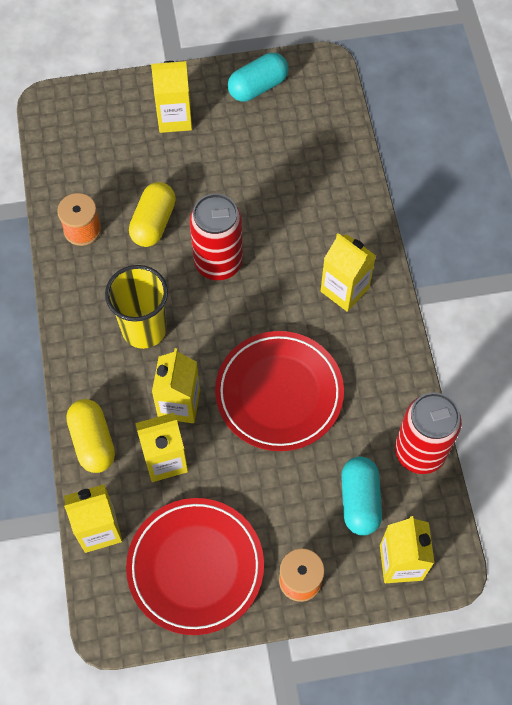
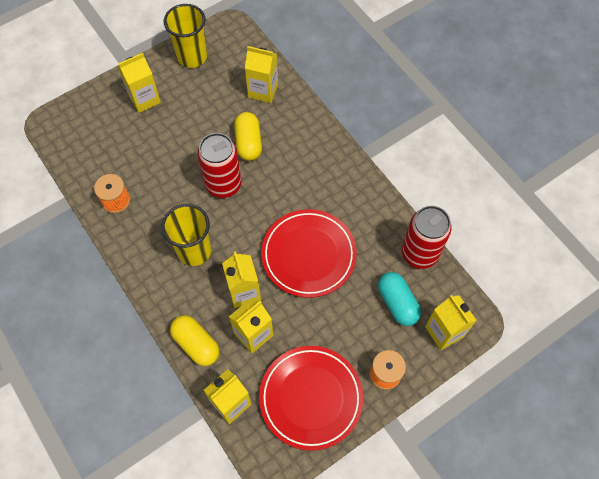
camera: 25 degrees left, 0 degrees up
yellow capsule [129,182,176,247] -> yellow capsule moved to [234,112,262,161]
turquoise capsule [228,53,289,102] -> yellow cup [164,4,207,68]
yellow carton [321,233,376,312] -> yellow carton moved to [245,46,278,103]

